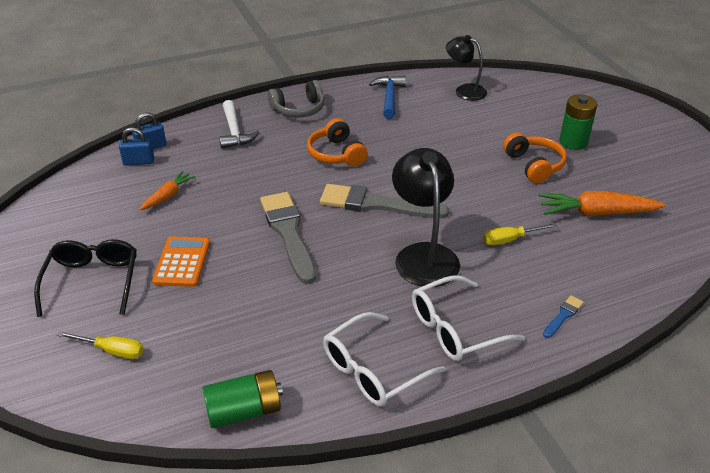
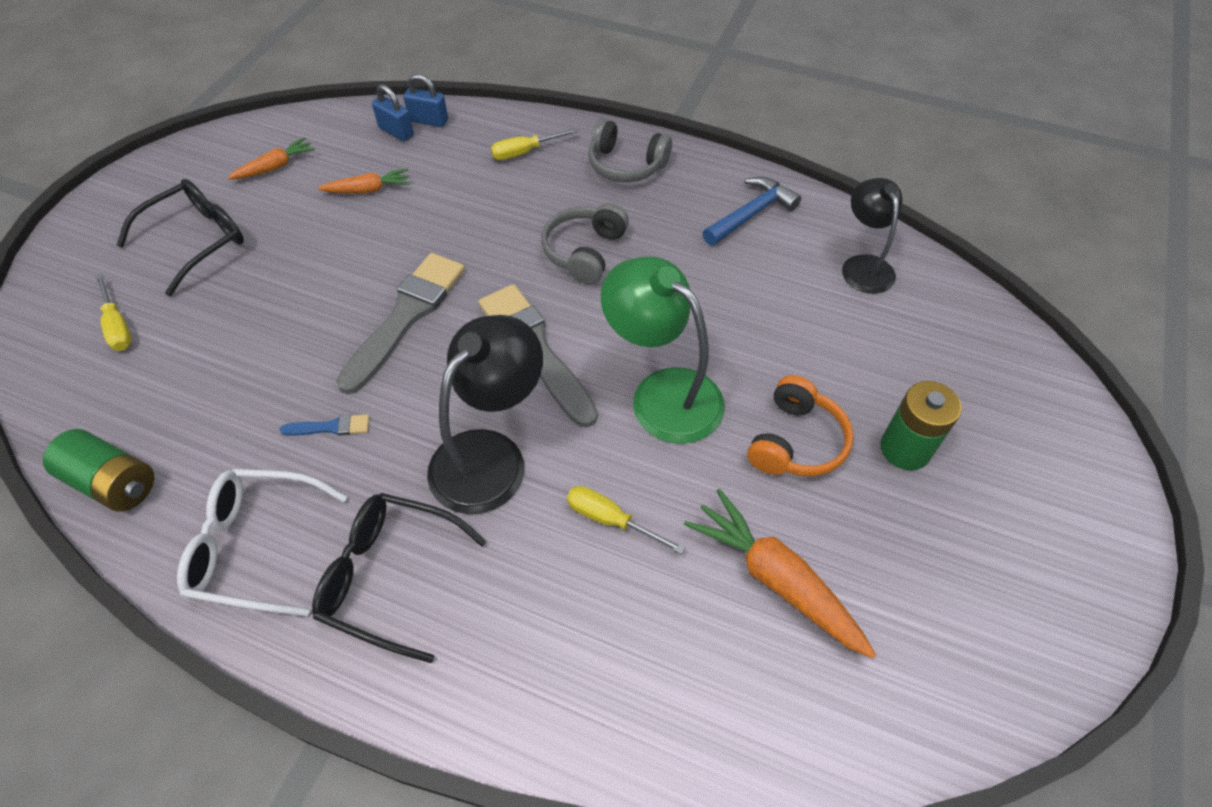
camera: 45 degrees right, 15 degrees up
orange calculator [152,236,210,287] -> none
white hammer [219,100,260,149] -> yellow screwdriver [491,128,579,160]
orange headphones [307,118,368,166] -> grey headphones [541,203,629,284]
white glasses [412,275,525,361] -> black glasses [312,493,487,663]
blue brush [543,295,584,338] -> blue brush moved to [280,414,370,436]
none -> orange carrot [228,137,315,179]
none -> green lamp [601,256,725,444]

